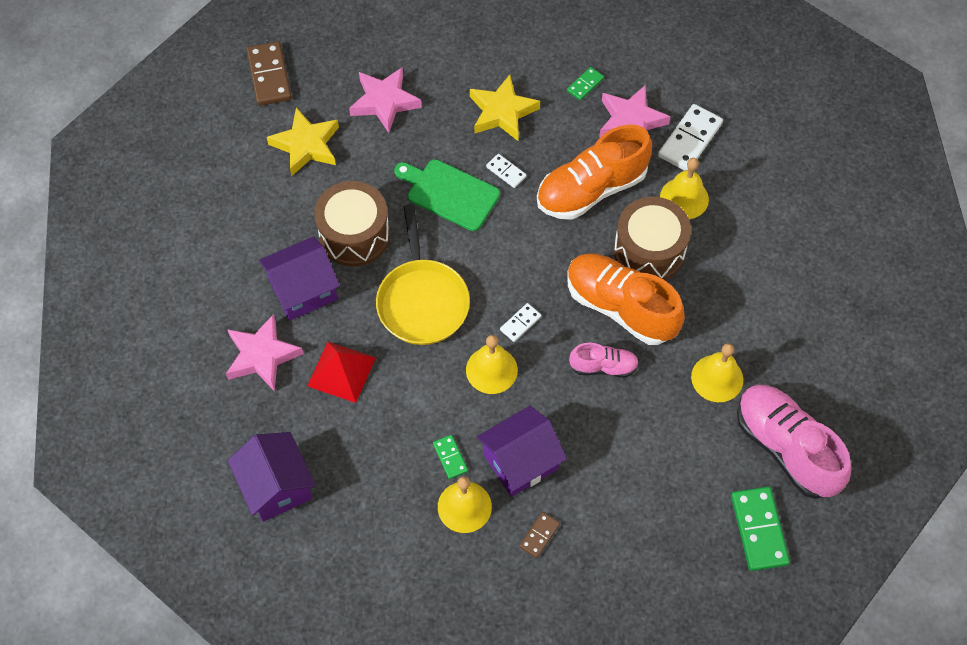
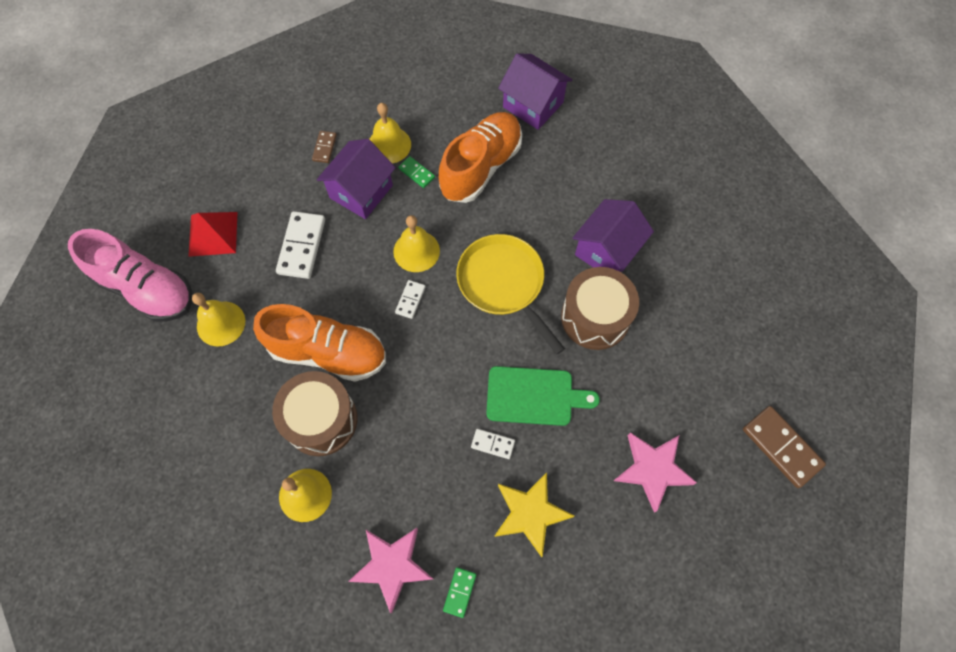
camera: 155 degrees right, 5 degrees up
pink star [226,314,303,391] -> none
yellow star [267,108,339,176] -> none
red pyramid [307,342,376,403] -> red pyramid moved to [188,212,238,257]
orange shoe [537,125,652,220] -> orange shoe moved to [439,112,522,203]
pink shoe [569,343,639,378] -> none
white domino [658,104,723,171] -> white domino moved to [276,211,325,279]
green domino [731,487,790,571] -> none

